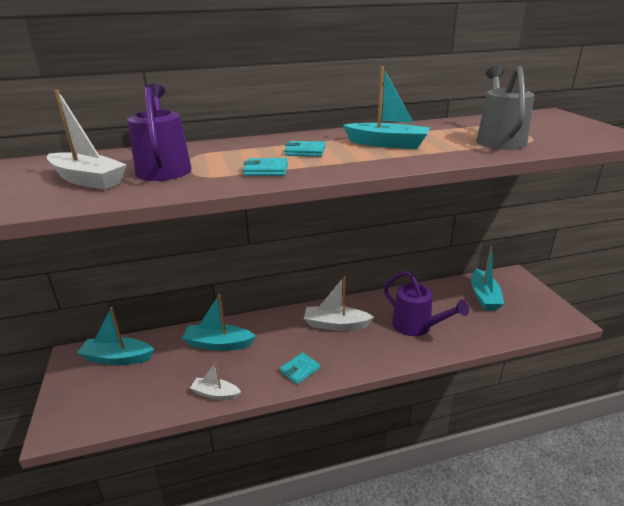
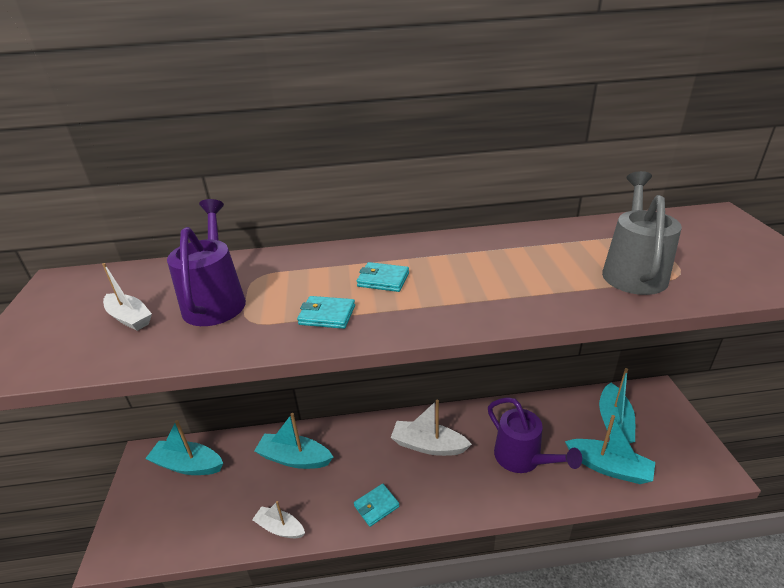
camera: 10 degrees right, 5 degrees up
white boat [47,90,127,190] -> white boat [102,263,152,331], size x0.63
turquoise boat [343,66,430,149] -> turquoise boat moved to [565,415,655,484]

